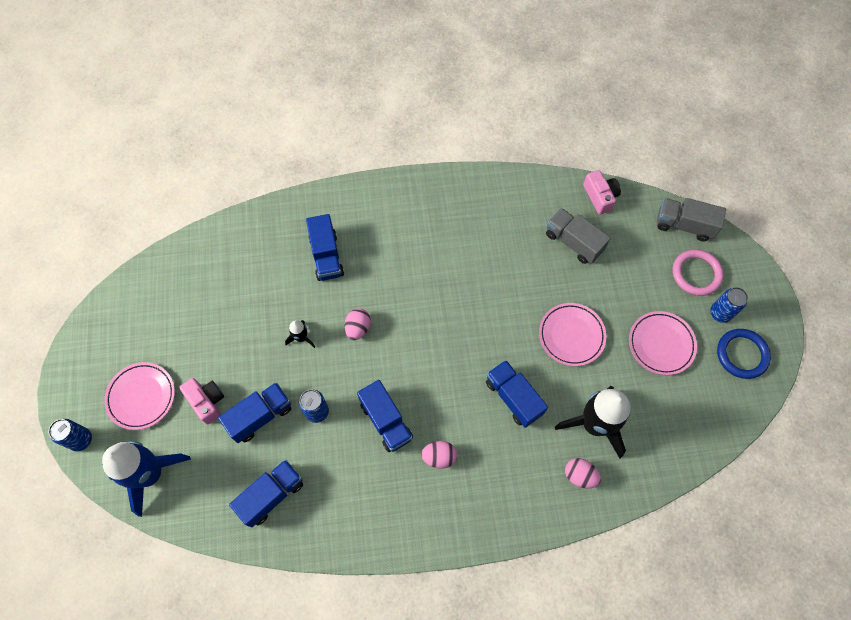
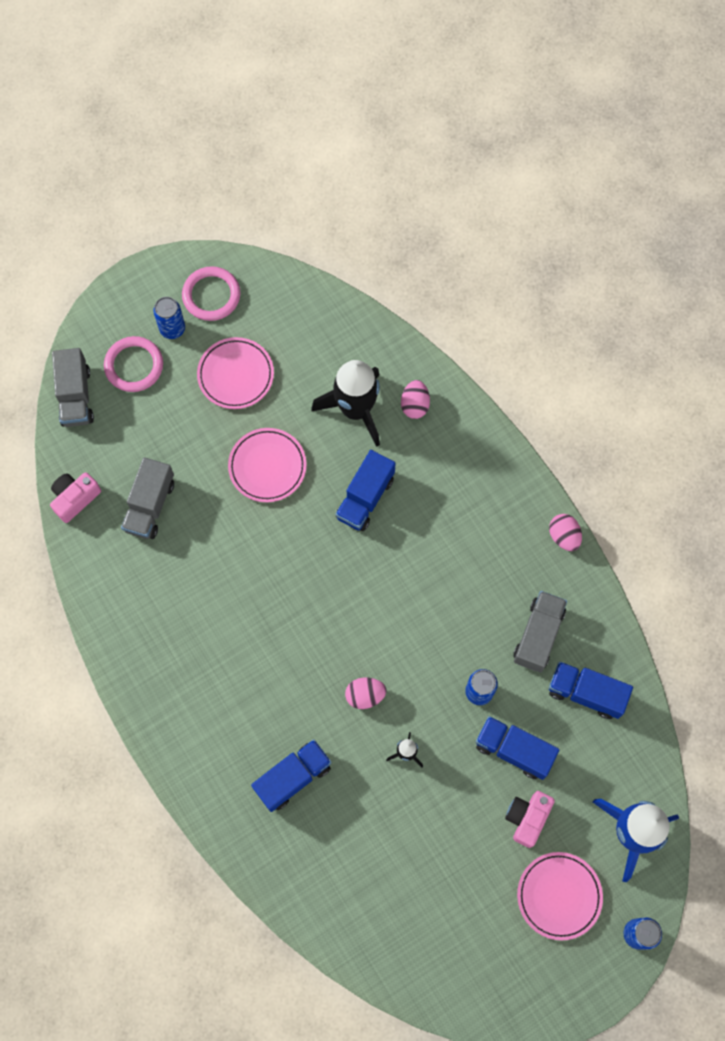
camera: 115 degrees left, 5 degrees up
blue truck [357,380,413,452] -> none
pink egg [421,441,457,468] -> pink egg moved to [549,514,582,551]
blue ring [717,329,771,379] -> pink ring [182,266,241,321]
none -> grey truck [513,591,567,673]

